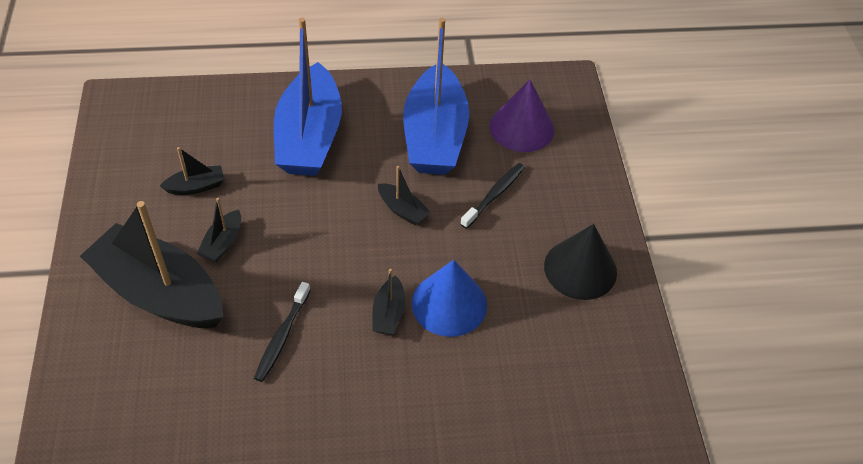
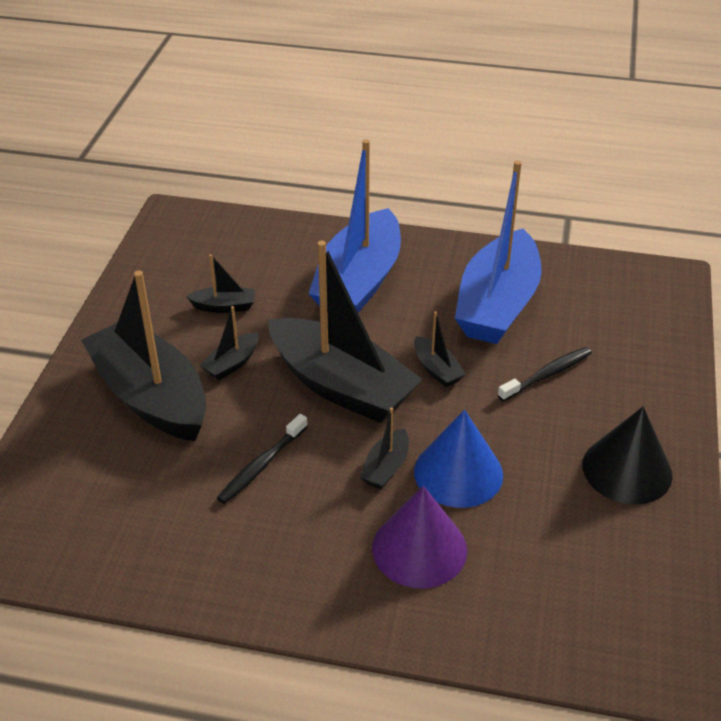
camera: 20 degrees right, 10 degrees down
purple cone [490,80,555,152] -> purple cone moved to [372,486,467,588]
none -> black boat [268,241,423,423]

